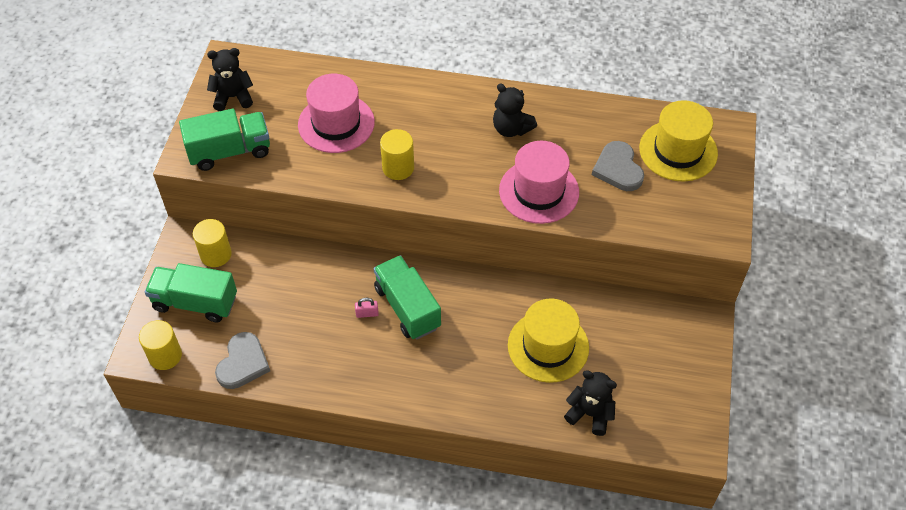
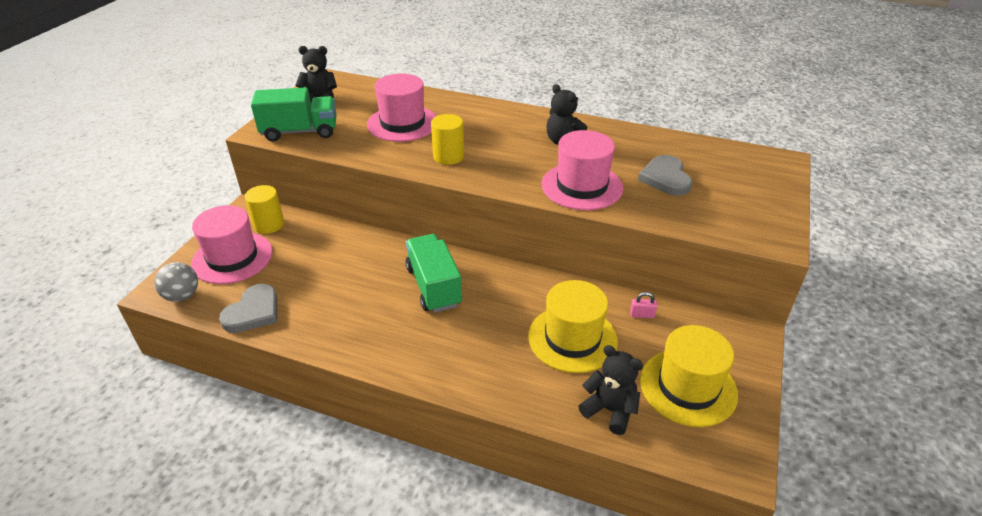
camera: 10 degrees right, 15 degrees down
yellow cylinder [139,320,182,370] -> grey ball [154,262,198,302]
green truck [145,263,237,322] -> pink hat [191,205,272,284]
pink padlock [355,298,379,318] -> pink padlock moved to [630,292,657,318]
yellow hat [639,100,718,181] -> yellow hat moved to [640,325,738,427]

